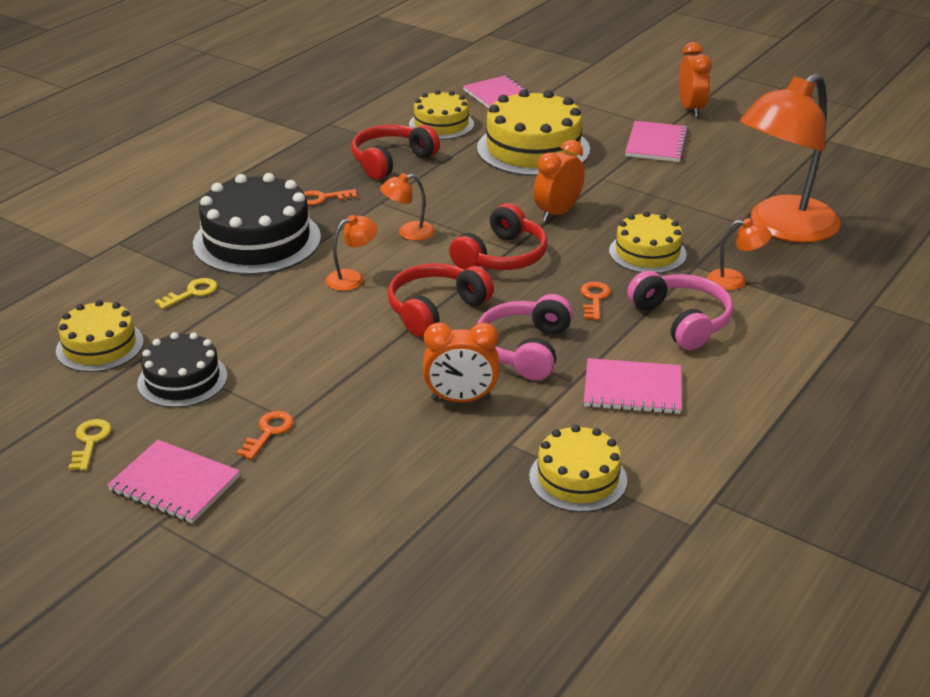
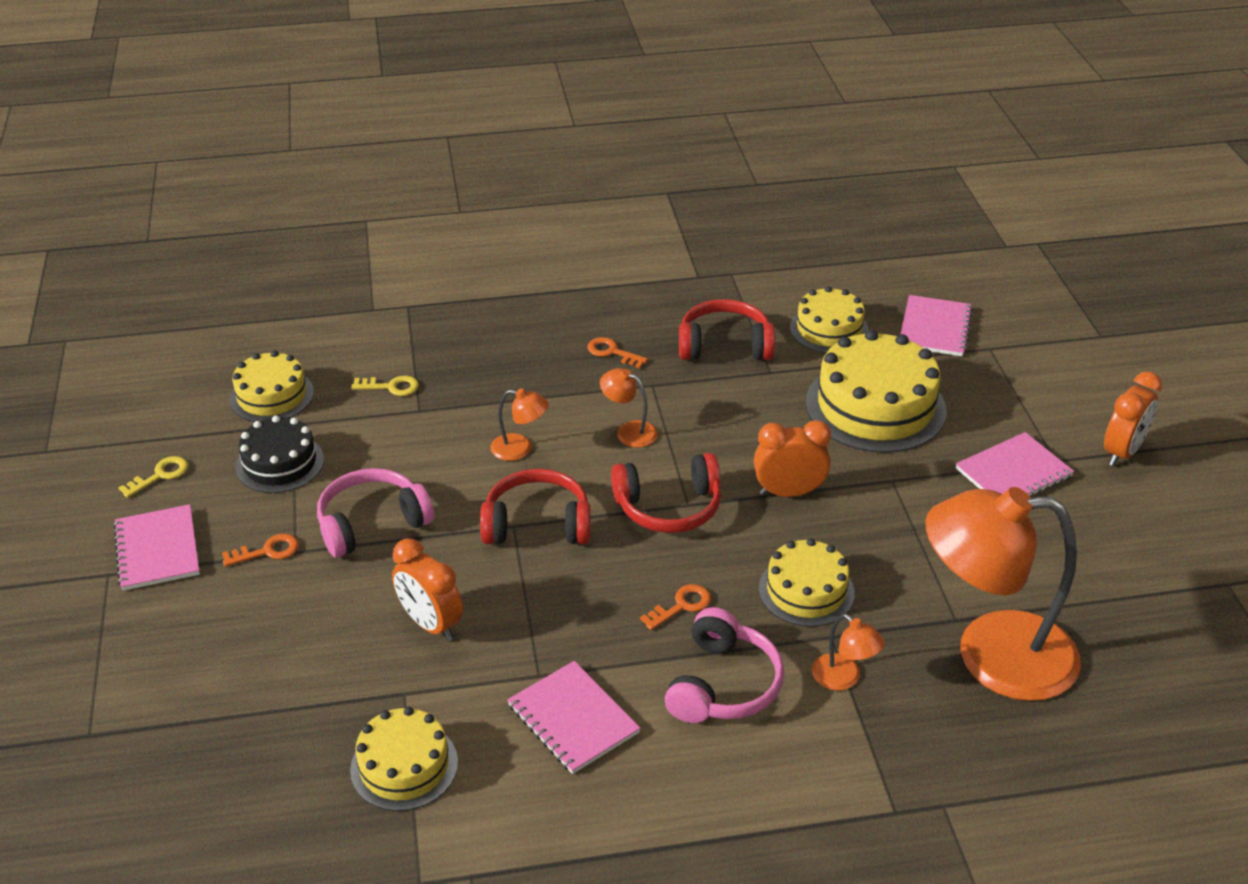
camera: 45 degrees right, 5 degrees up
black cake [193,173,321,275] -> none
pink headphones [477,294,573,380] -> pink headphones moved to [317,468,434,558]

